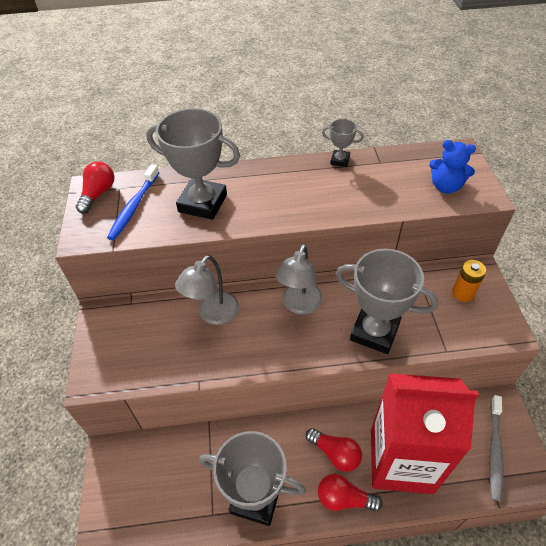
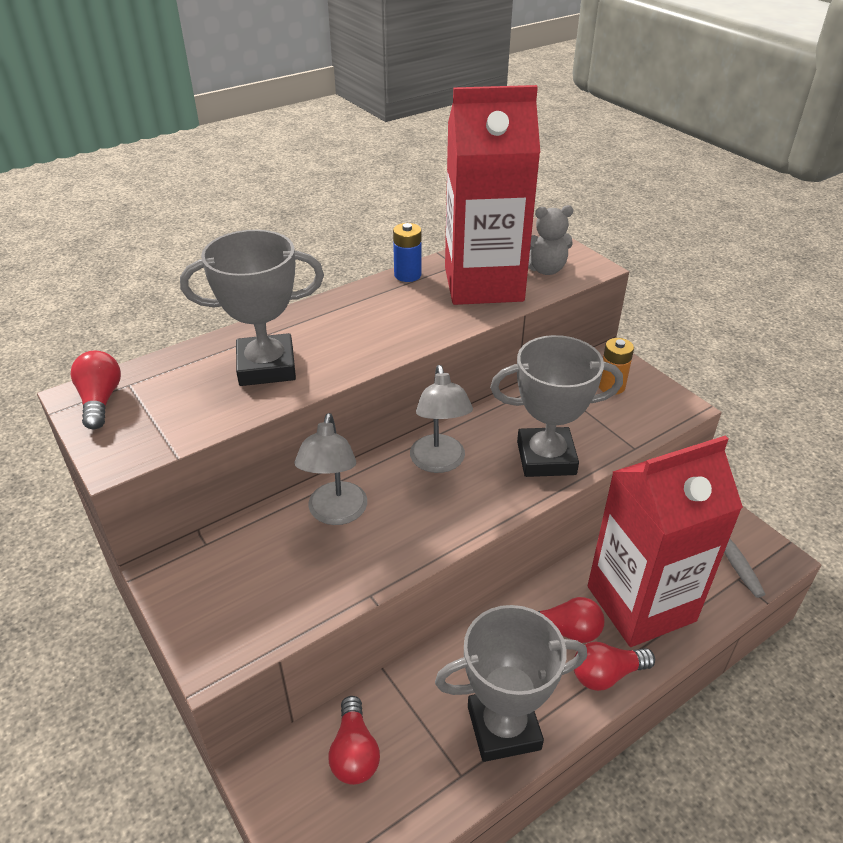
camera: 30 degrees left, 10 degrees down
blue toothbrush [107,164,159,240] -> none
grey trophy [322,119,364,167] -> blue battery [393,223,421,282]
blue teddy bear [429,140,476,194] -> grey teddy bear [528,205,573,275]
none -> red light bulb [328,696,380,785]
none -> red carton [445,85,540,305]

